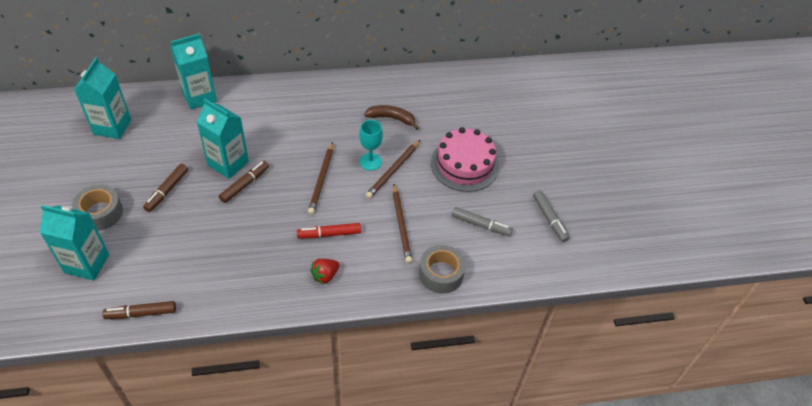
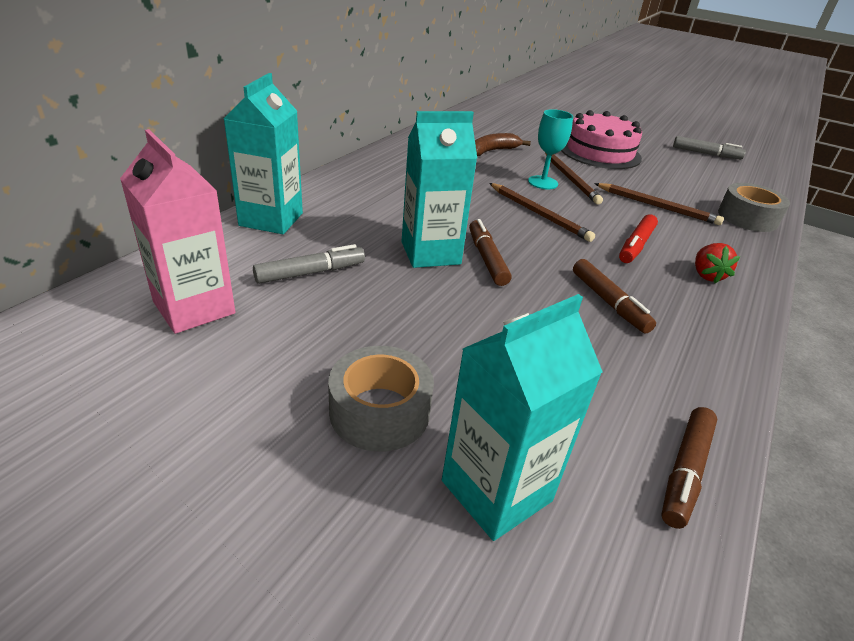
camera: 50 degrees left, 15 degrees down
turquoise carton [74,57,131,139] -> pink carton [120,129,235,334]
brown marker [143,164,188,212] -> brown marker moved to [573,259,656,333]
grey marker [452,207,513,236] -> grey marker moved to [253,244,365,284]

